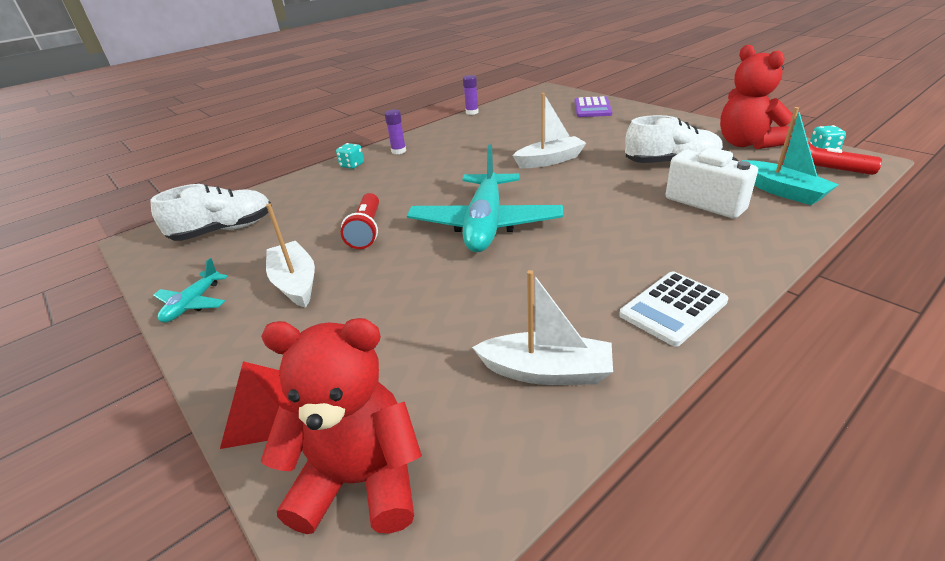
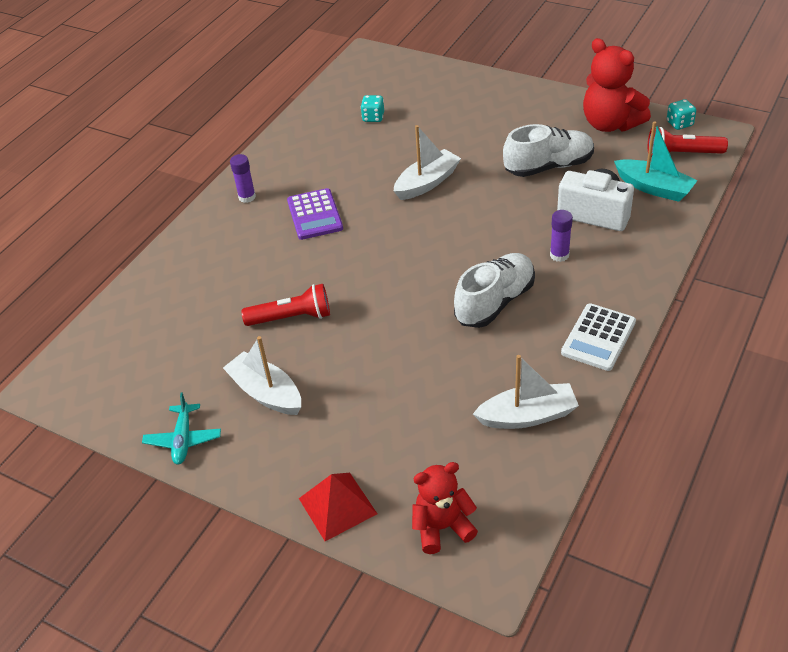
camera: 20 degrees left, 10 degrees up
white shoe [150,184,272,241] -> white shoe moved to [454,253,535,328]
red teddy bear [261,318,422,534] -> red teddy bear [412,462,478,554], size x0.66
turquoise dice [336,143,364,169] -> turquoise dice moved to [361,95,384,122]
red flashlight [341,193,379,249] -> red flashlight turned 75 degrees counterclockwise [241,284,330,326]
turquoise plane [407,145,563,252] -> none
purple glue stick [463,75,479,115] -> purple glue stick moved to [550,210,573,262]
purple calculator [575,96,612,117] -> purple calculator moved to [287,188,343,240]

